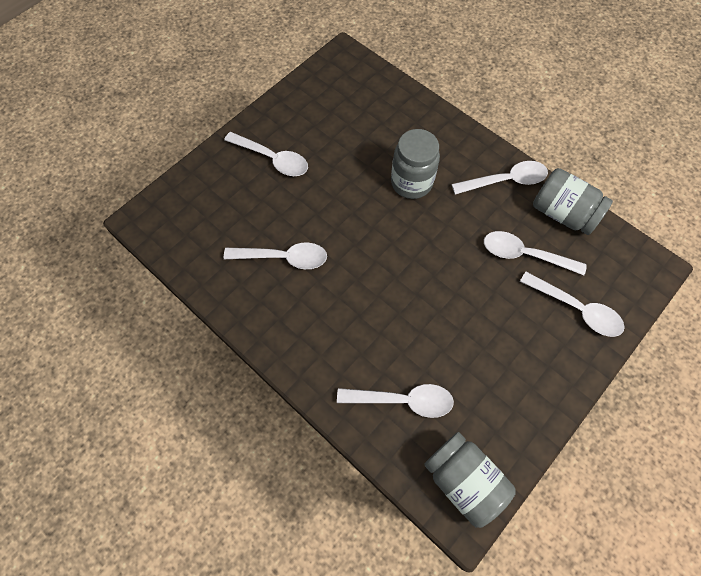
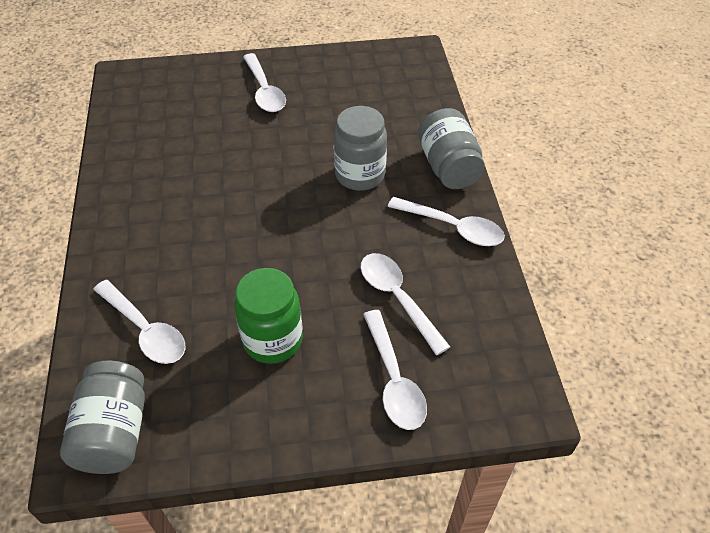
camera: 40 degrees right, 15 degrees down
white spoon [224,242,327,269] -> none
grey jar [533,168,613,235] -> grey jar moved to [418,108,485,189]
none -> green jar [234,268,303,364]

